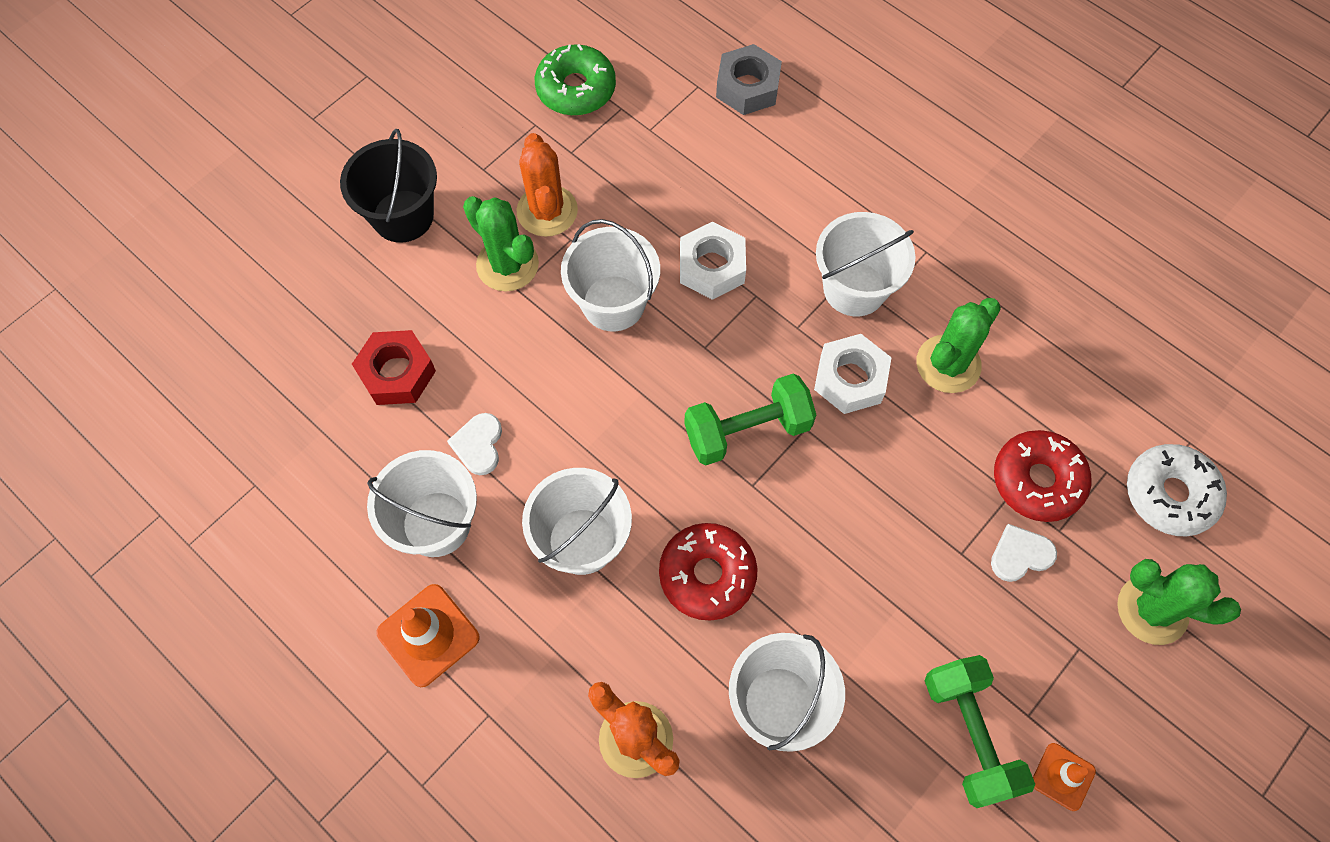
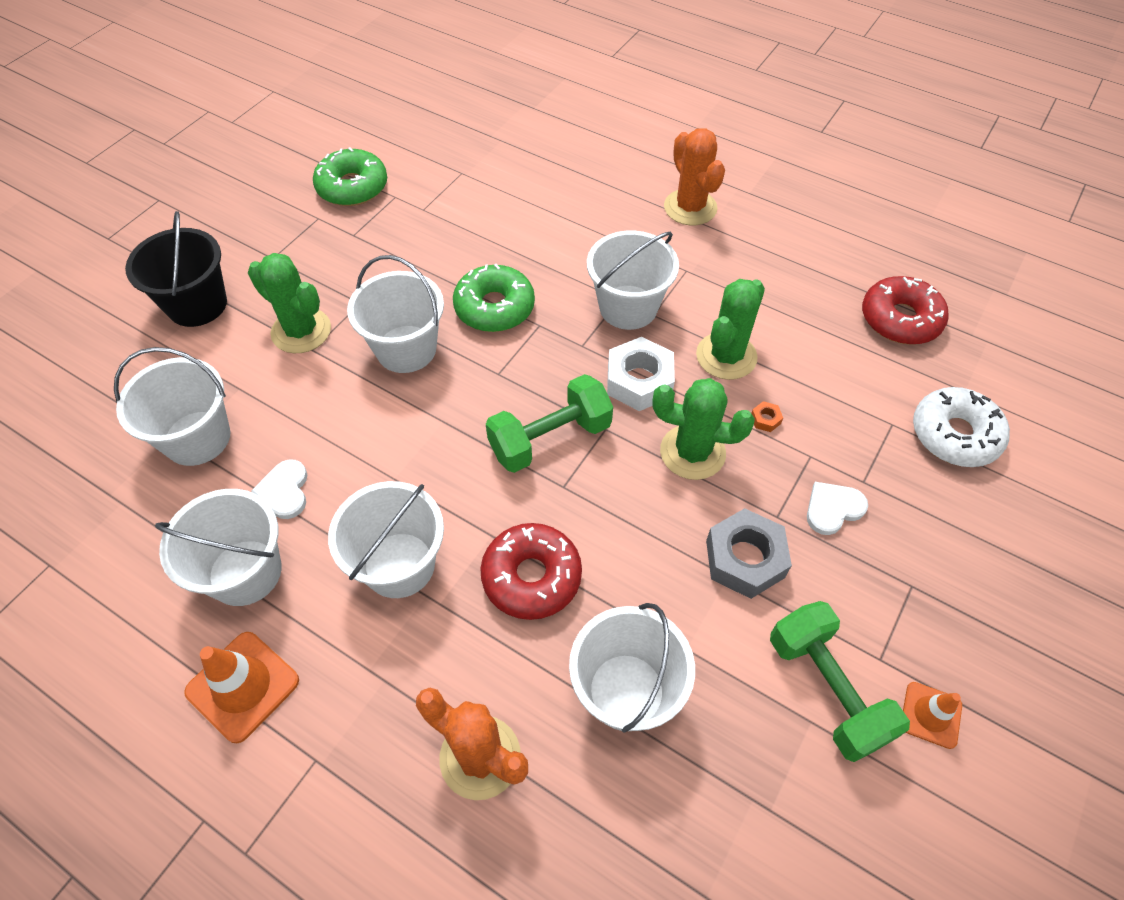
camera: 10 degrees left, 10 degrees down
red nut [352,330,436,405] -> white bucket [114,347,230,466]
orange cactus [517,133,578,237] -> orange cactus moved to [664,128,725,225]
white nut [680,221,746,300] -> green donut [453,264,535,332]
grey nut [716,44,782,115] -> grey nut moved to [706,508,792,599]
red donut [994,430,1091,522] -> red donut moved to [862,276,949,345]
green cactus [1117,559,1241,645] -> green cactus moved to [652,378,755,480]
none -> orange nut [751,401,783,432]

